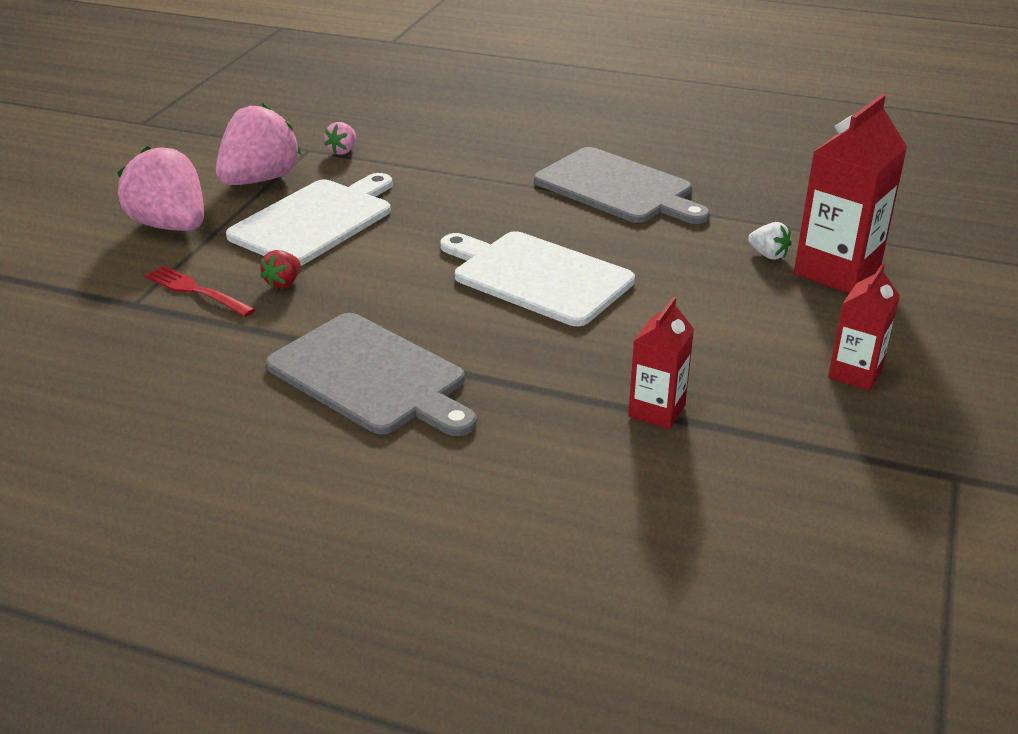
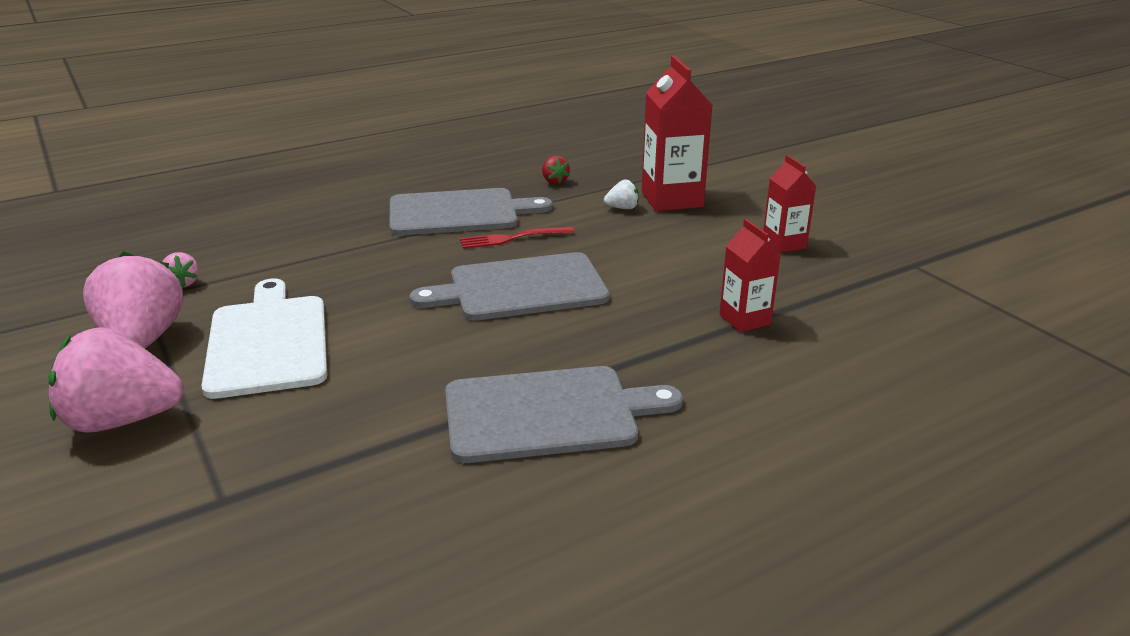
camera: 50 degrees left, 5 degrees down
red fork [145,265,255,317] -> red fork moved to [460,227,574,249]
red strawberry [260,250,300,289] -> red strawberry moved to [542,155,570,184]
white cutting board [440,231,635,326] -> grey cutting board [410,252,610,321]

